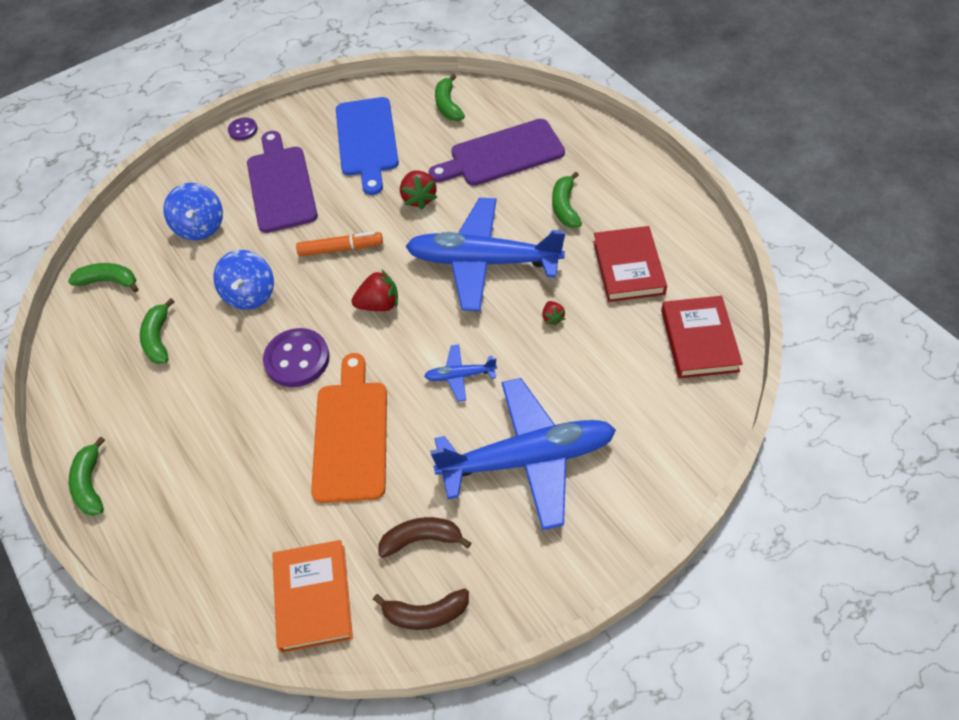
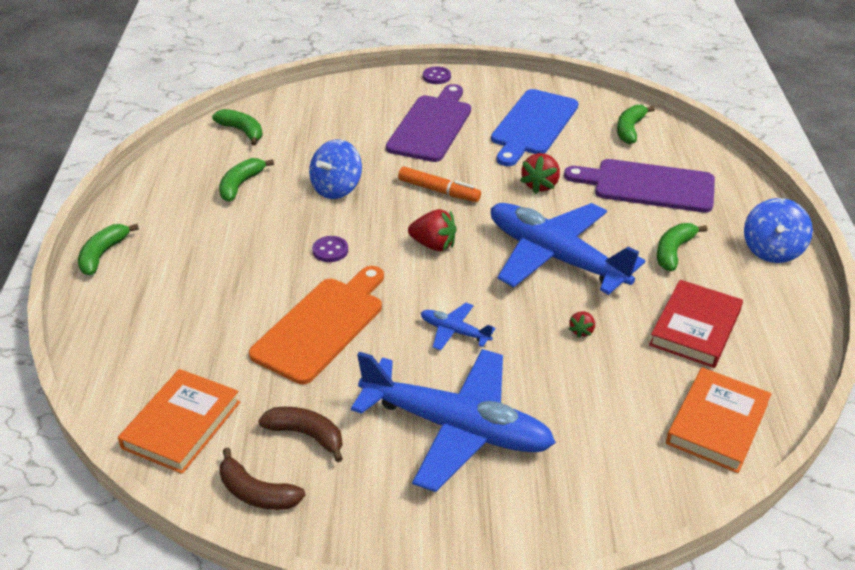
camera: 30 degrees right, 15 degrees down
blue spinning top [163,183,223,240] -> blue spinning top moved to [744,198,813,263]
purple button [263,328,330,387] -> purple button [312,236,348,262], size x0.54
red book [661,296,743,379] -> orange book [666,367,771,473]

